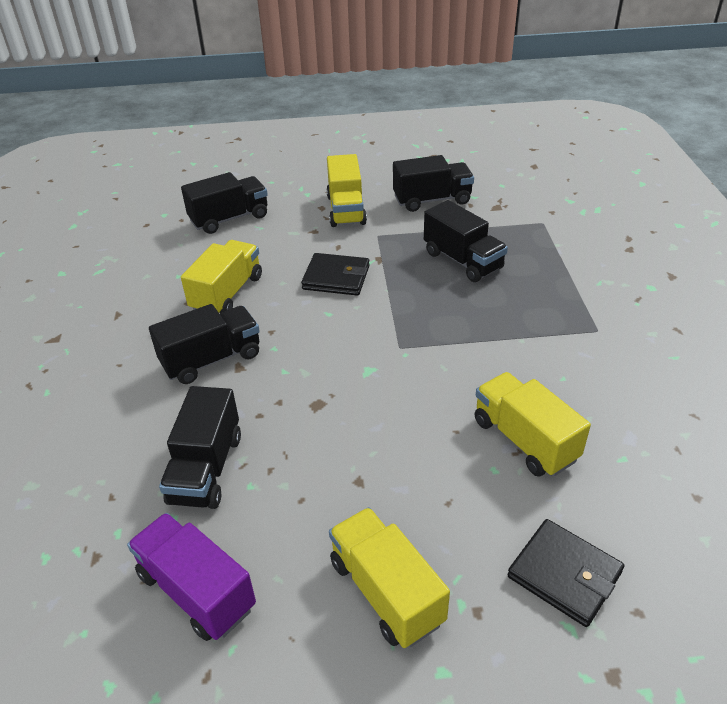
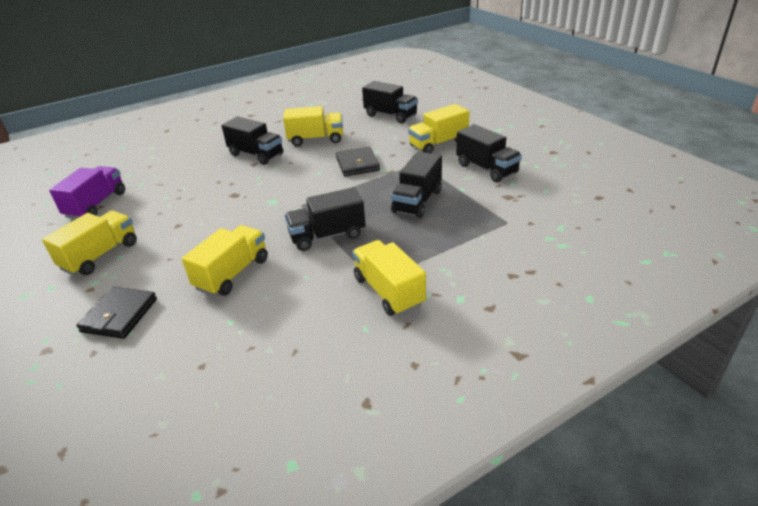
camera: 65 degrees right, 5 degrees down
black truck [159,386,241,509] -> black truck moved to [284,187,366,251]
none -> yellow truck [352,240,426,316]

